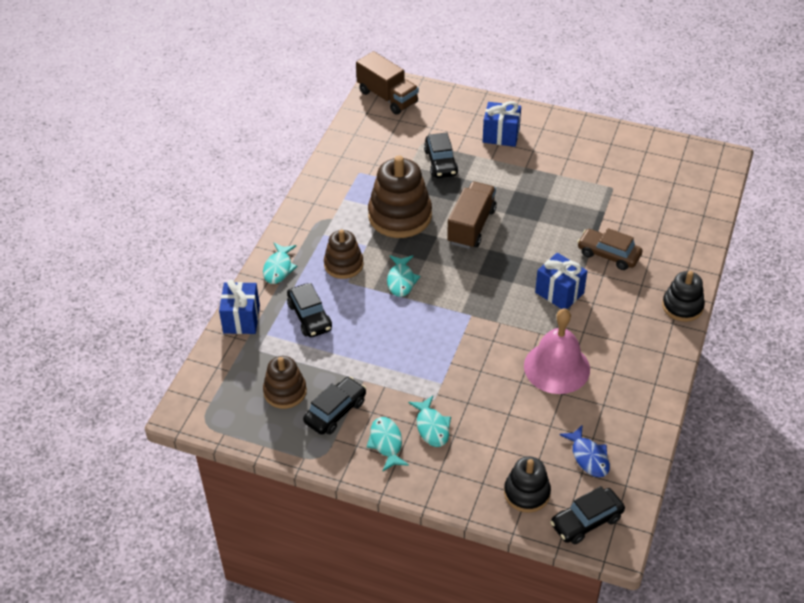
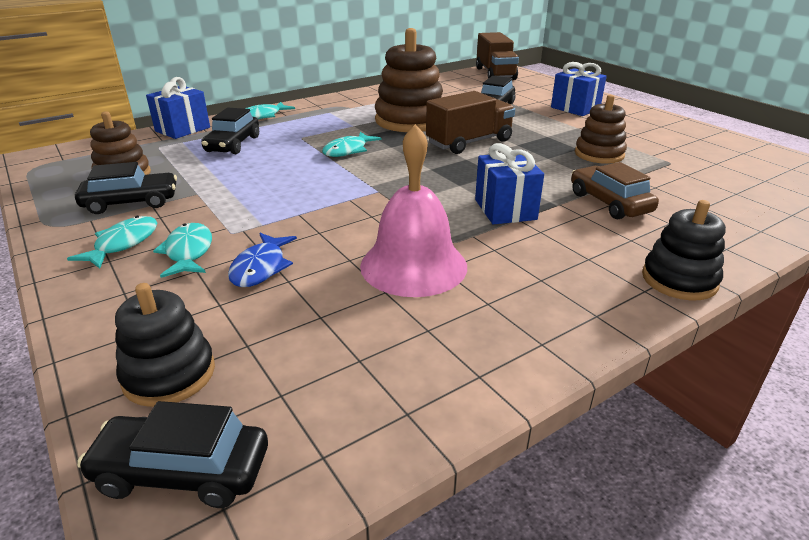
camera: 35 degrees right, 15 degrees down
brown stacking toy [324,229,363,279] -> brown stacking toy moved to [575,95,627,164]
turquoise fish [408,396,451,447] -> turquoise fish turned 150 degrees clockwise [153,223,212,278]
blue fish [559,424,610,477] -> blue fish moved to [228,233,297,287]

